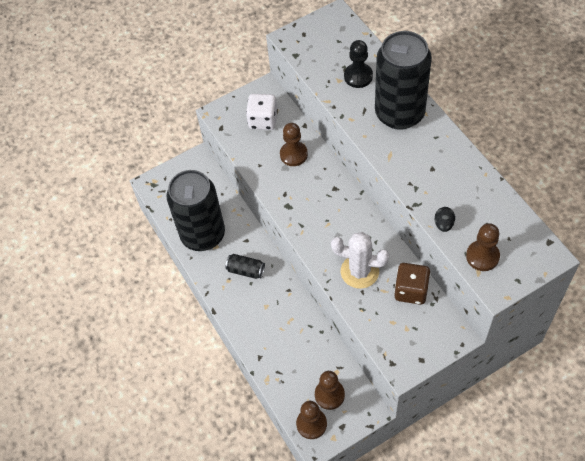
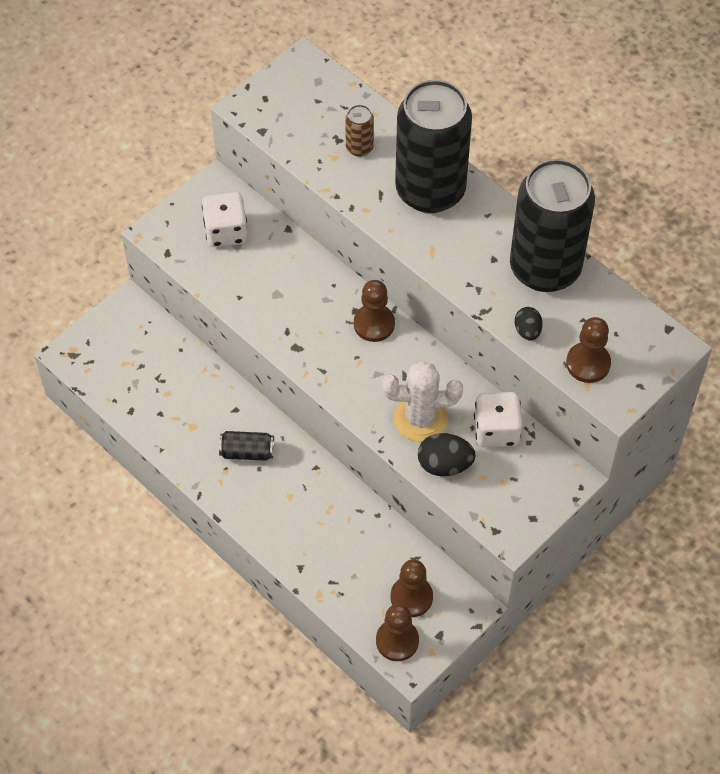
camera: 20 degrees left, 0 degrees up
black can [167,170,225,251] -> black can moved to [510,159,595,292]
brown pawn [280,123,308,166] -> brown pawn moved to [354,280,395,342]
black pawn [344,40,373,88] -> brown can [345,105,374,157]
brown dice [394,263,431,305] -> white dice [474,392,522,447]
none -> black egg [418,433,476,476]

